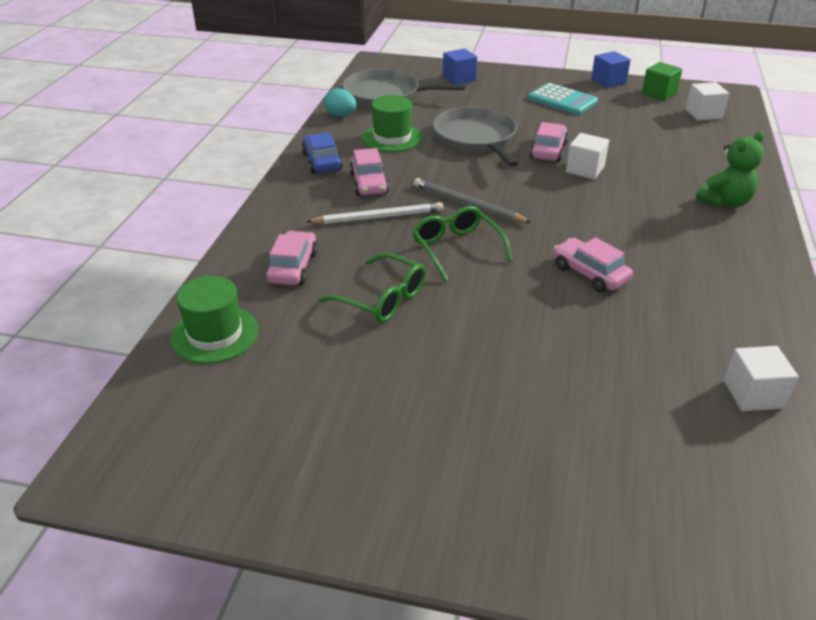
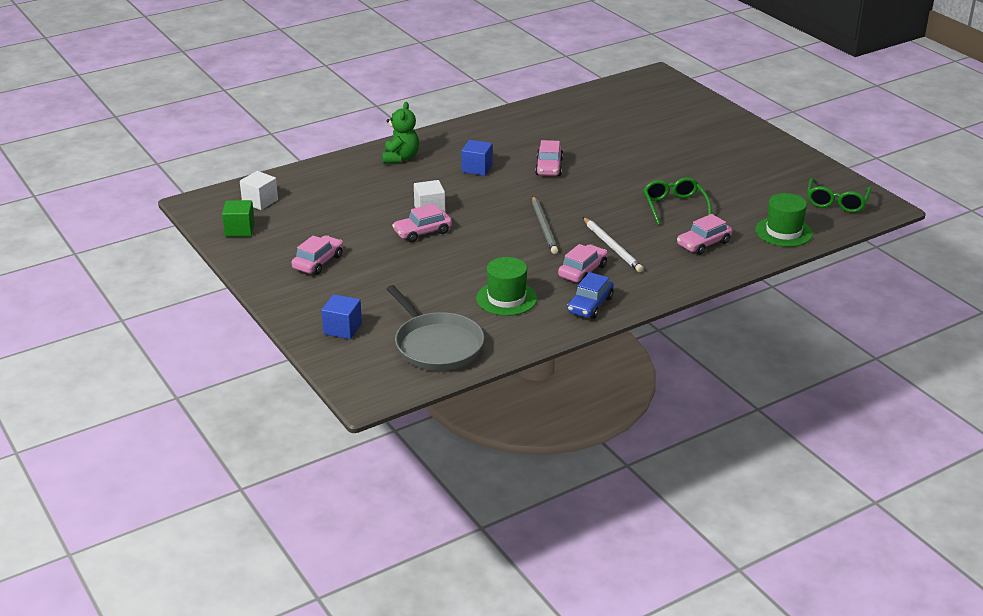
camera: 135 degrees left, 5 degrees down
white pencil [306,202,443,224] -> white pencil turned 150 degrees counterclockwise [583,217,644,272]
turquoise egg [324,88,356,117] -> none
green glasses [412,206,513,282] -> green glasses moved to [807,178,871,213]
grey pan [433,107,518,167] -> none
turquoise calculator [528,83,598,115] -> pink car [291,236,343,275]
blue cube [591,51,631,88] -> blue cube moved to [461,140,493,176]
green teddy bear [696,131,764,207] -> green teddy bear turned 90 degrees clockwise [382,102,419,164]
white cube [724,346,798,411] -> none

